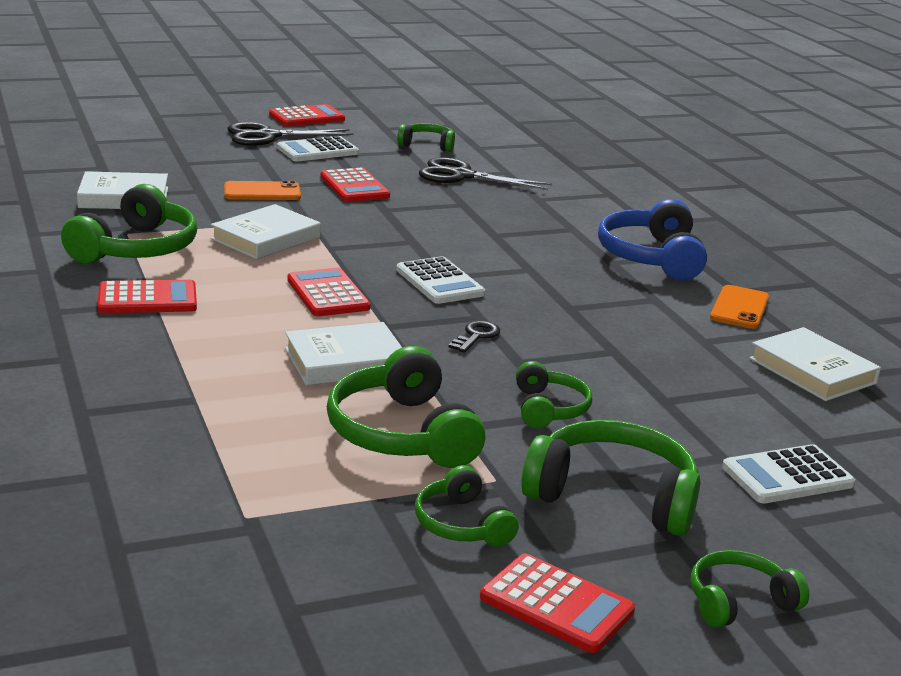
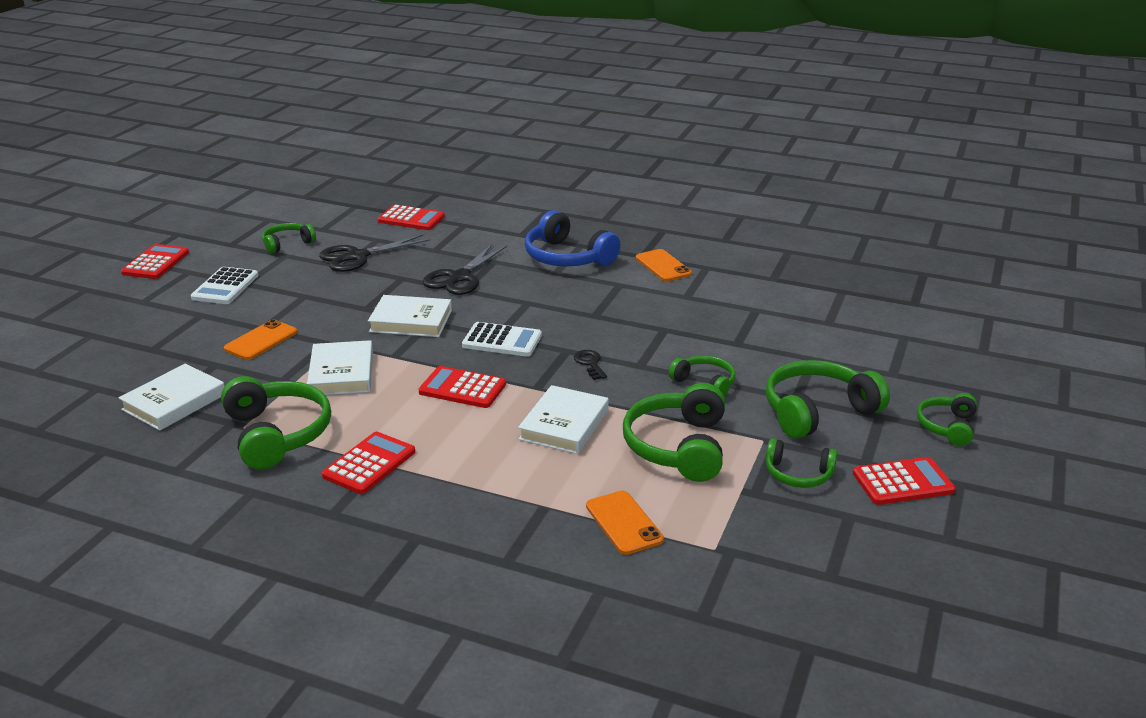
camera: 45 degrees left, 5 degrees up
black scissors [227,122,354,146] -> black scissors moved to [423,244,507,295]
red calculator [320,168,390,202] -> red calculator moved to [378,205,445,230]
green headphones [327,346,485,468] -> green headphones turned 75 degrees clockwise [623,383,725,482]
white calculator [722,444,855,504] -> none
white book [749,327,881,401] -> white book moved to [368,295,452,337]
none -> orange phone [586,490,664,555]

